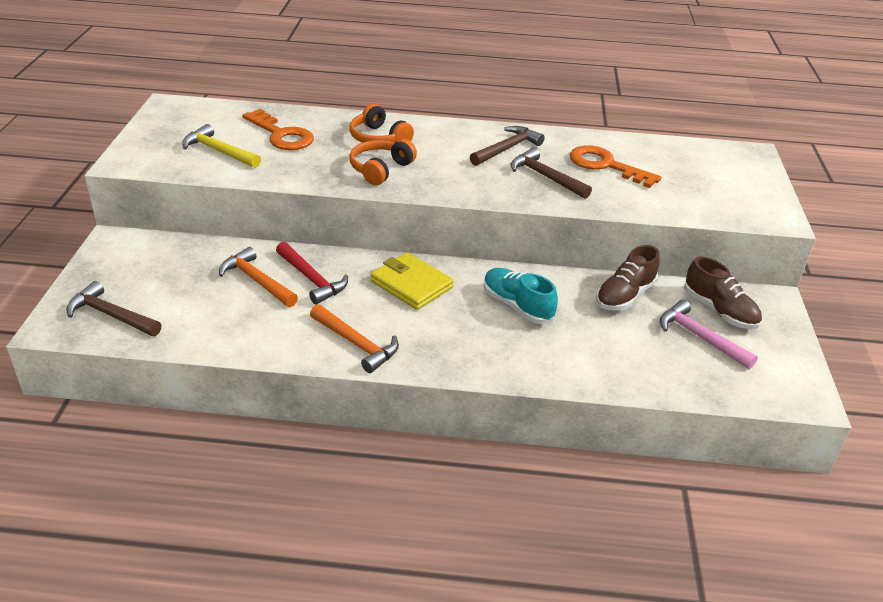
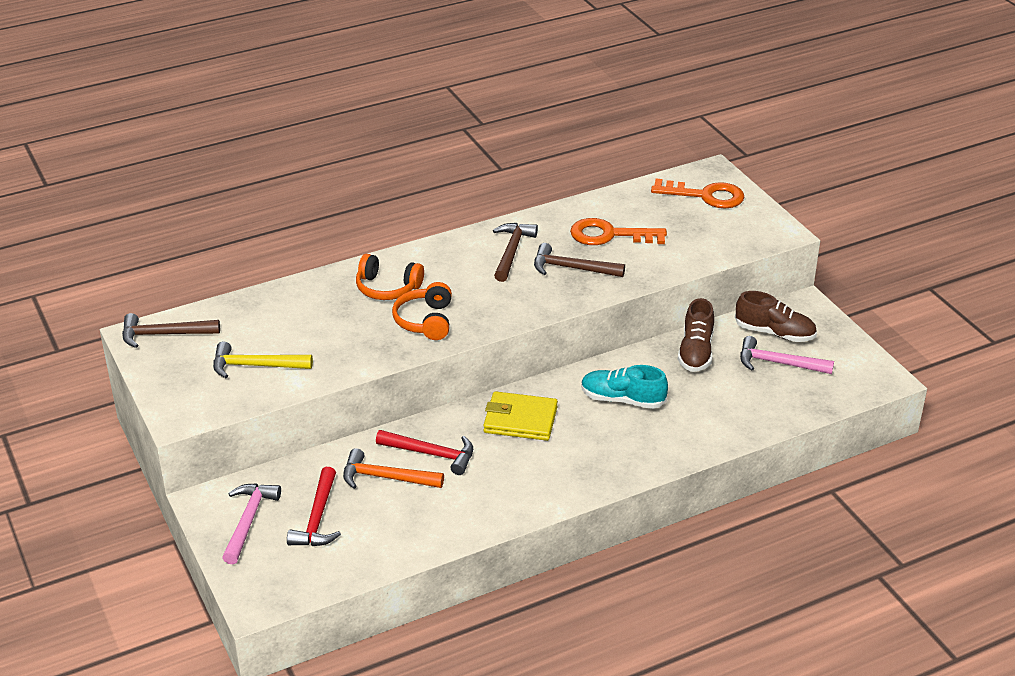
camera: 30 degrees left, 0 degrees up
brown hammer [66,281,161,336] -> brown hammer moved to [122,313,220,348]
orange key [242,109,314,150] -> orange key moved to [651,179,744,208]
orange hammer [310,304,399,373] -> none
none -> pink hammer [222,483,281,564]
none -> red hammer [287,467,341,546]

